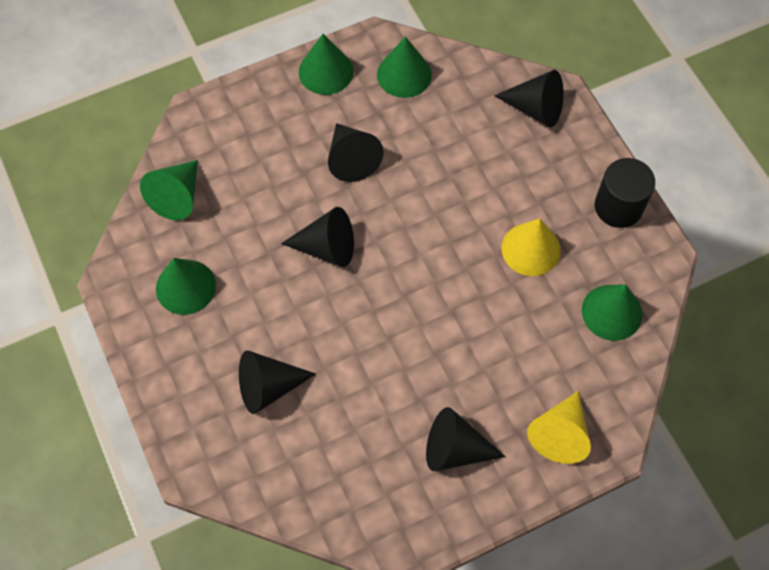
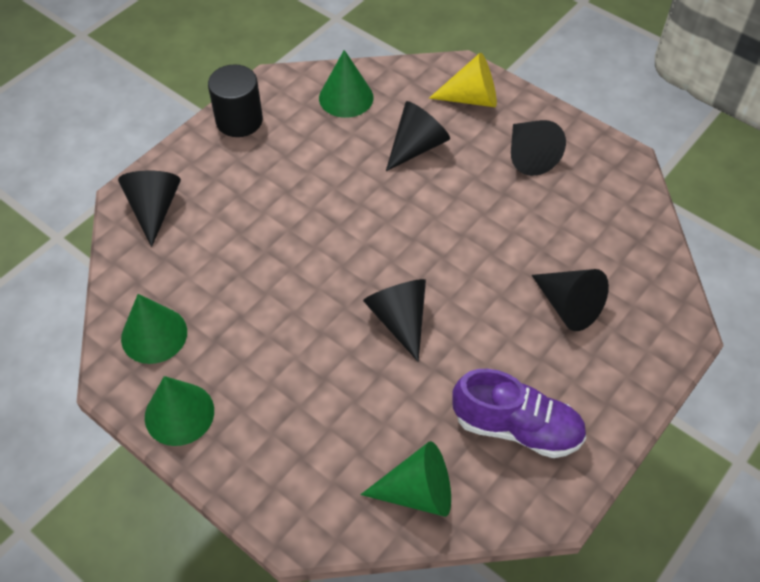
camera: 115 degrees left, 10 degrees down
green cone [156,258,216,315] -> purple shoe [452,369,586,458]
black cone [328,123,384,182] -> black cone moved to [386,101,450,171]
yellow cone [501,218,561,276] -> none

